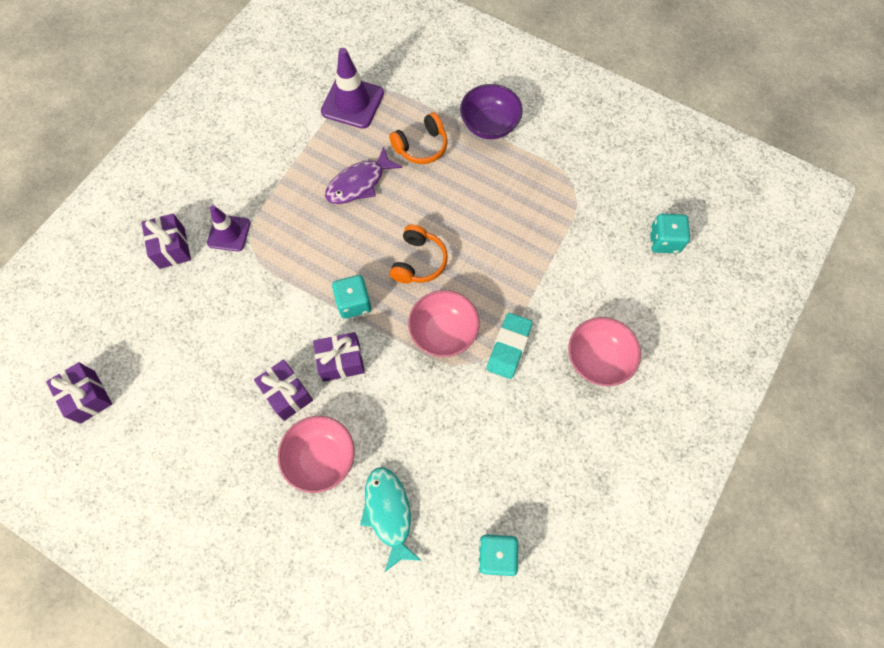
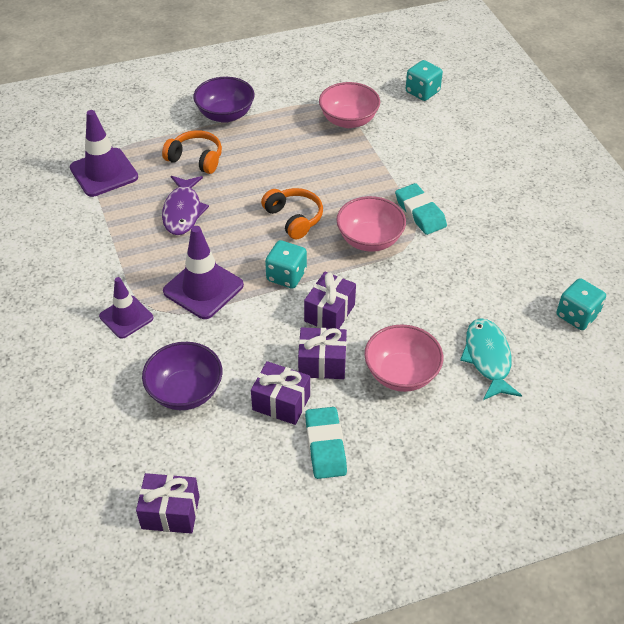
camera: 50 degrees left, 20 degrees down
purple gift [141,213,191,269] -> purple gift moved to [251,361,310,425]
turquoise fish [360,467,422,572] -> turquoise fish turned 60 degrees clockwise [460,318,522,400]
orange headphones [389,112,448,164] -> orange headphones turned 75 degrees counterclockwise [162,130,222,174]
pink bowl [568,317,641,386] -> pink bowl moved to [319,82,380,128]
none -> purple bowl [142,342,222,410]
none -> purple traffic cone [163,226,244,319]
none -> turquoise eraser [305,407,347,479]

